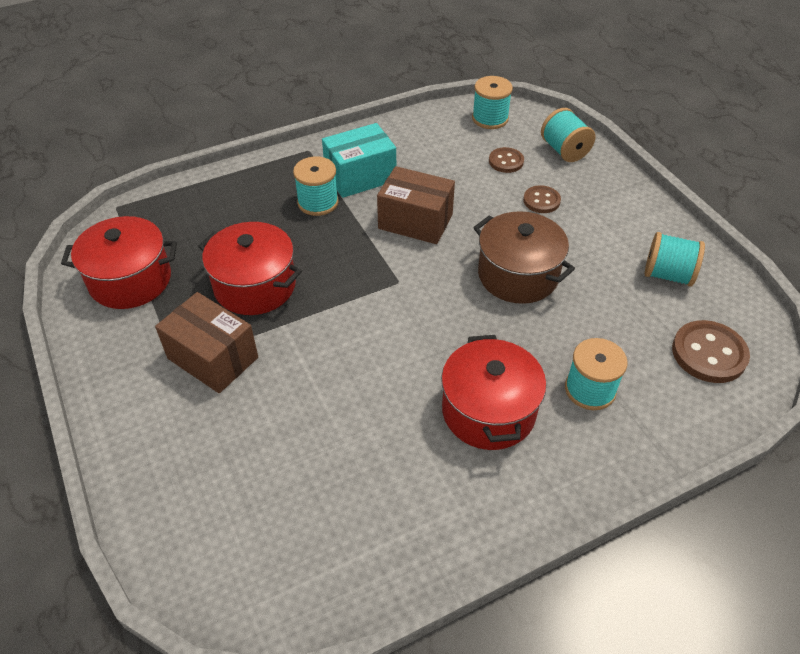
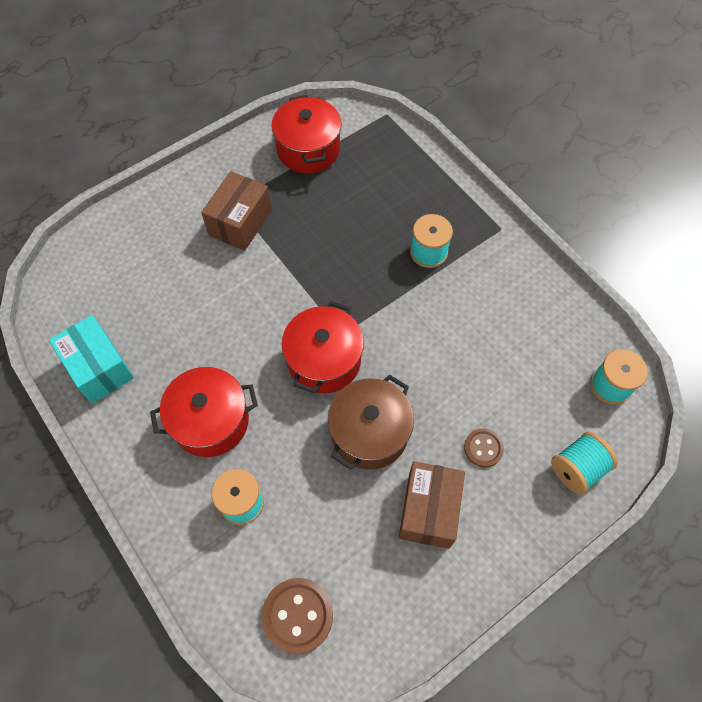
camera: 80 degrees right, 15 degrees up
red pot [198,222,302,315] -> red pot moved to [282,301,364,393]
turquoise box [322,123,396,198] -> turquoise box moved to [49,315,134,403]
brown box [377,166,455,244] -> brown box moved to [399,461,465,549]
brown button [489,147,524,173] -> none
turquoise spool [645,232,705,287] -> none

